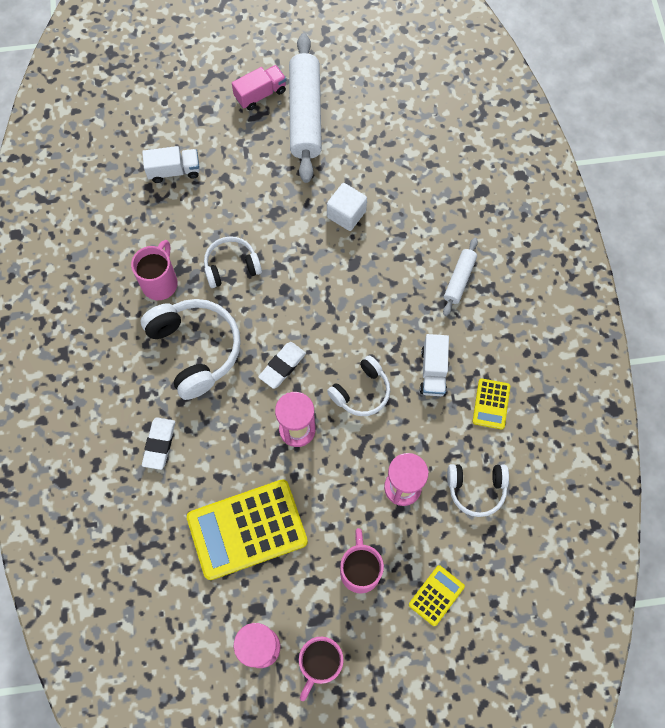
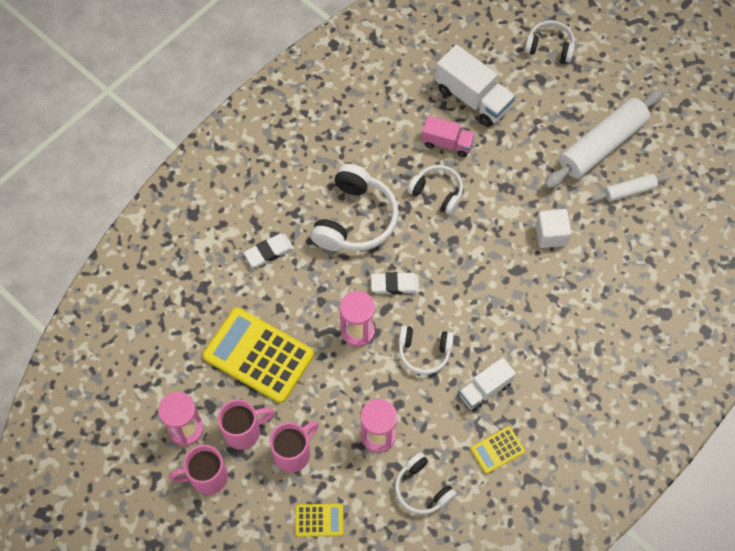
camera: 50 degrees right, 5 degrees down
pink mug [131,240,178,300] -> pink mug moved to [218,399,274,450]
white truck [142,146,200,183] -> white truck [435,45,515,127], size x1.59
pink truck [232,65,286,110] -> pink truck moved to [422,116,475,157]
white rolling pin [443,238,478,316] -> white rolling pin moved to [592,174,671,202]
none -> white headphones [524,20,575,63]

